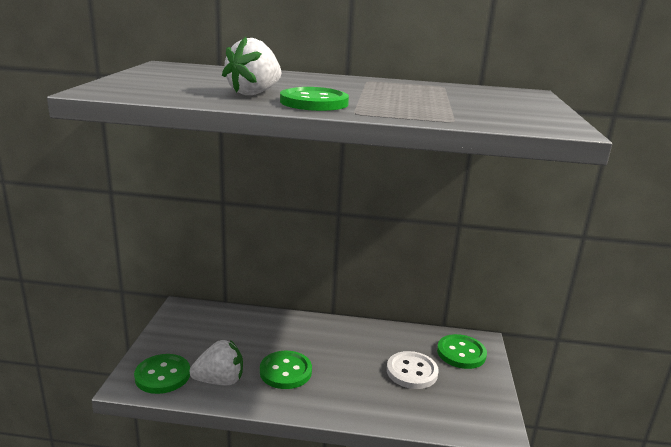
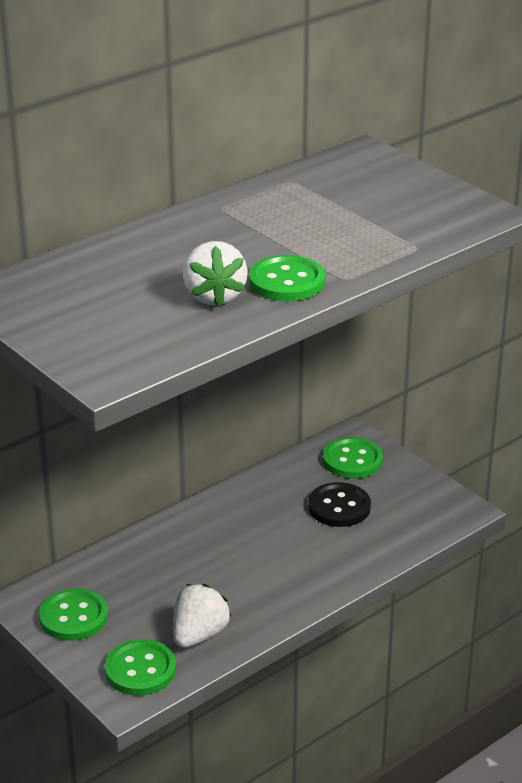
camera: 45 degrees left, 10 degrees up
green button [260,351,312,389] -> green button moved to [39,588,108,641]
white button [387,351,439,389] -> black button [308,482,371,527]

